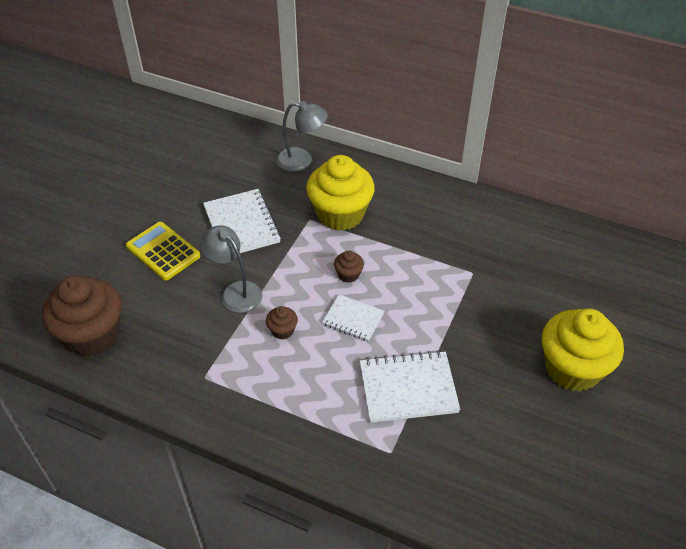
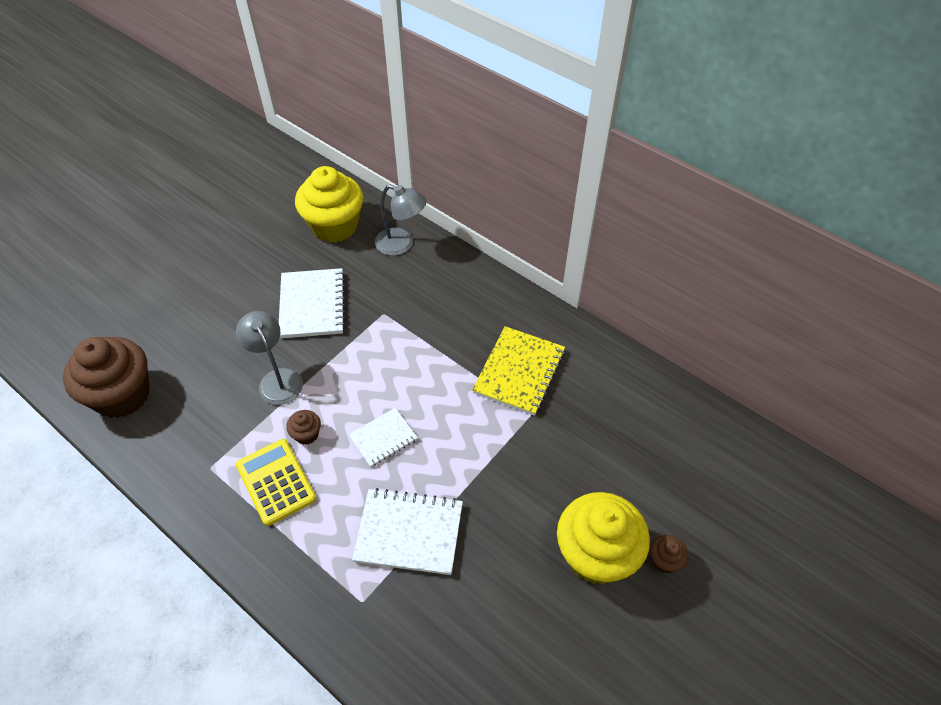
camera: 15 degrees right, 5 degrees up
yellow calculator [126,222,200,280] -> yellow calculator moved to [236,439,316,526]
yellow cupcake [306,155,375,231] -> yellow cupcake moved to [295,166,363,243]
white notebook [322,294,384,341] -> white notebook turned 75 degrees counterclockwise [348,408,418,467]
brown cupcake [334,250,364,283] -> brown cupcake moved to [650,535,688,573]
none -> yellow notebook [472,326,565,416]

